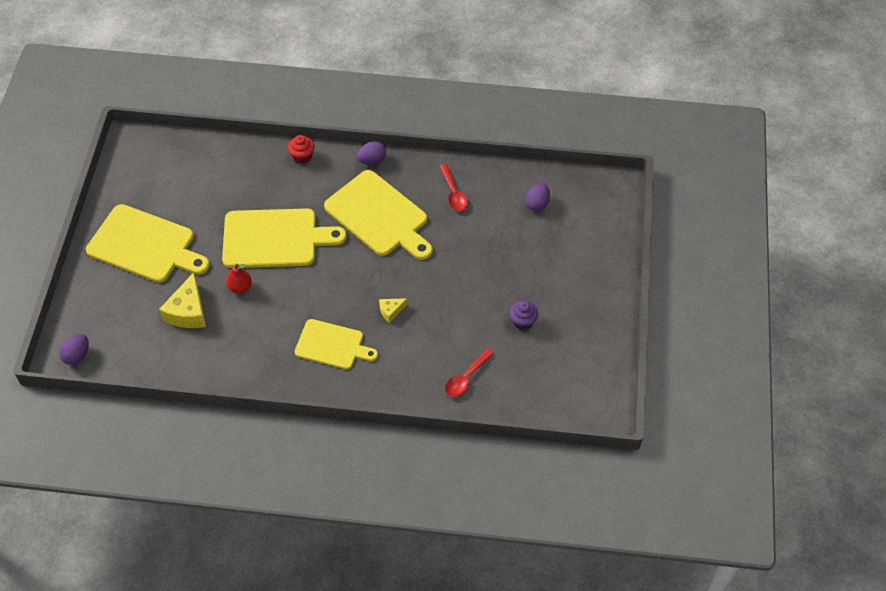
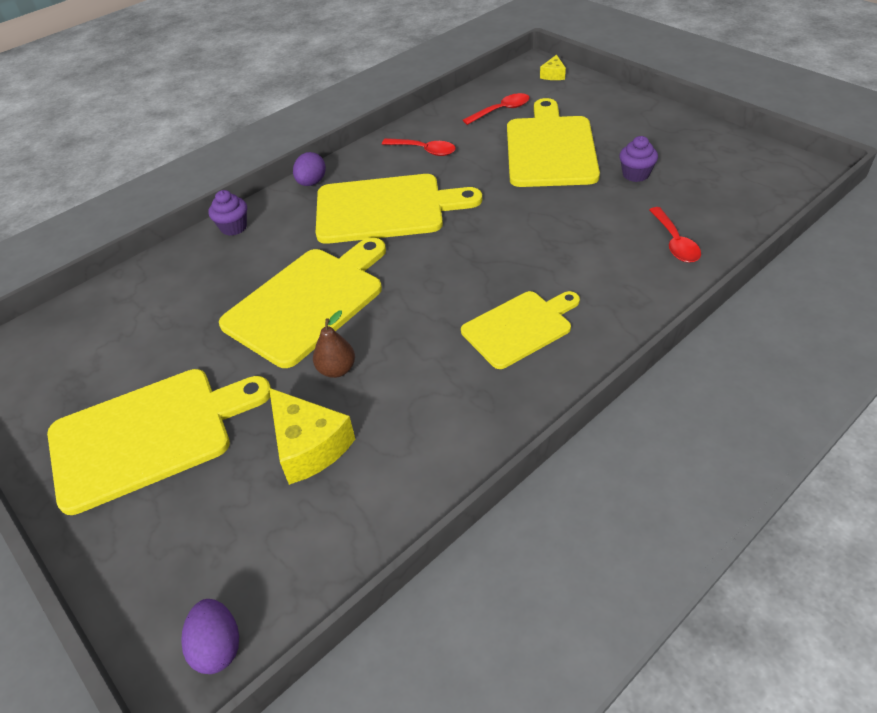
camera: 45 degrees left, 10 degrees down
red pear [226,264,252,294] -> brown pear [313,311,355,378]
red cupcake [288,135,315,164] -> purple cupcake [209,190,247,236]
yellow cheese [379,298,407,323] -> yellow cheese moved to [540,55,566,80]
purple egg [525,183,550,212] -> red spoon [463,93,530,125]
none -> yellow cutting board [507,98,600,187]

